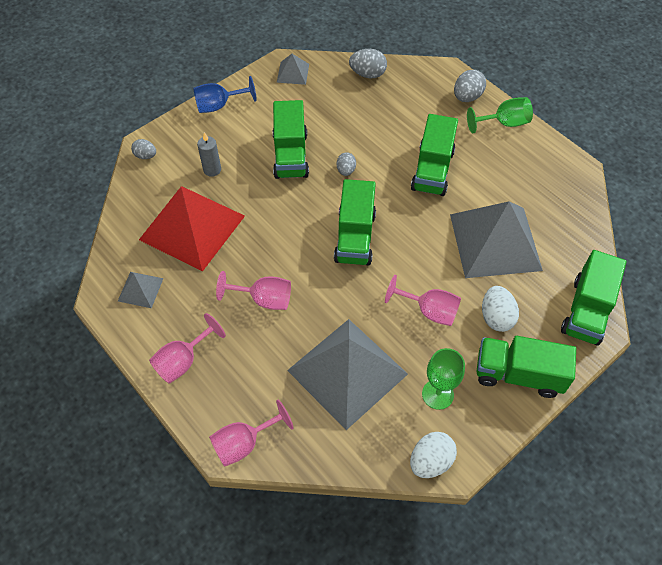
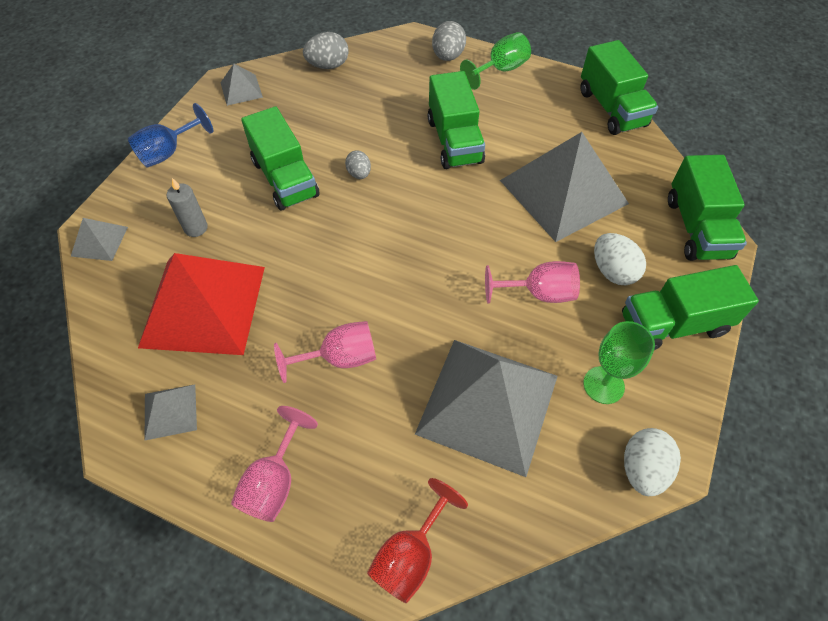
camera: 25 degrees left, 0 degrees up
grey egg [131,139,156,159] -> grey pyramid [71,218,128,261]
pink goblet [209,400,294,467] -> red goblet [367,478,468,603]
green truck [334,179,376,265] -> green truck moved to [581,40,658,135]

